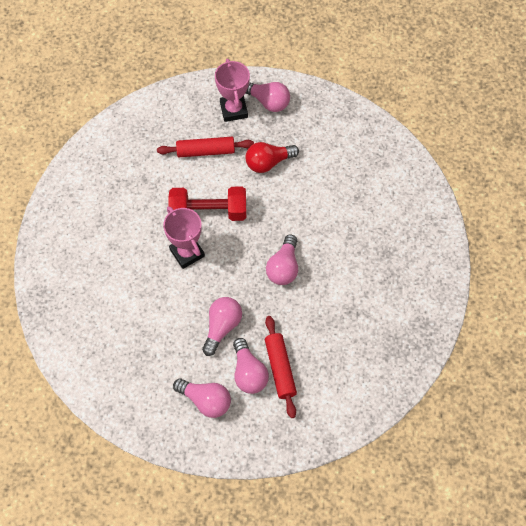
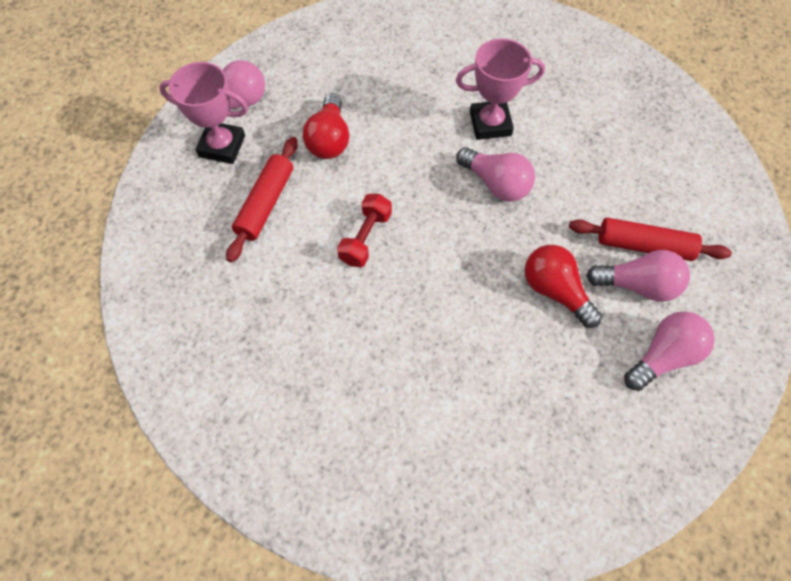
camera: 65 degrees left, 0 degrees up
pink trophy [163,206,205,269] -> pink trophy moved to [456,39,545,140]
red dumbbell [168,187,246,221] -> red dumbbell [337,194,392,267], size x0.61
pink light bulb [202,297,242,356] -> red light bulb [525,245,602,328]

